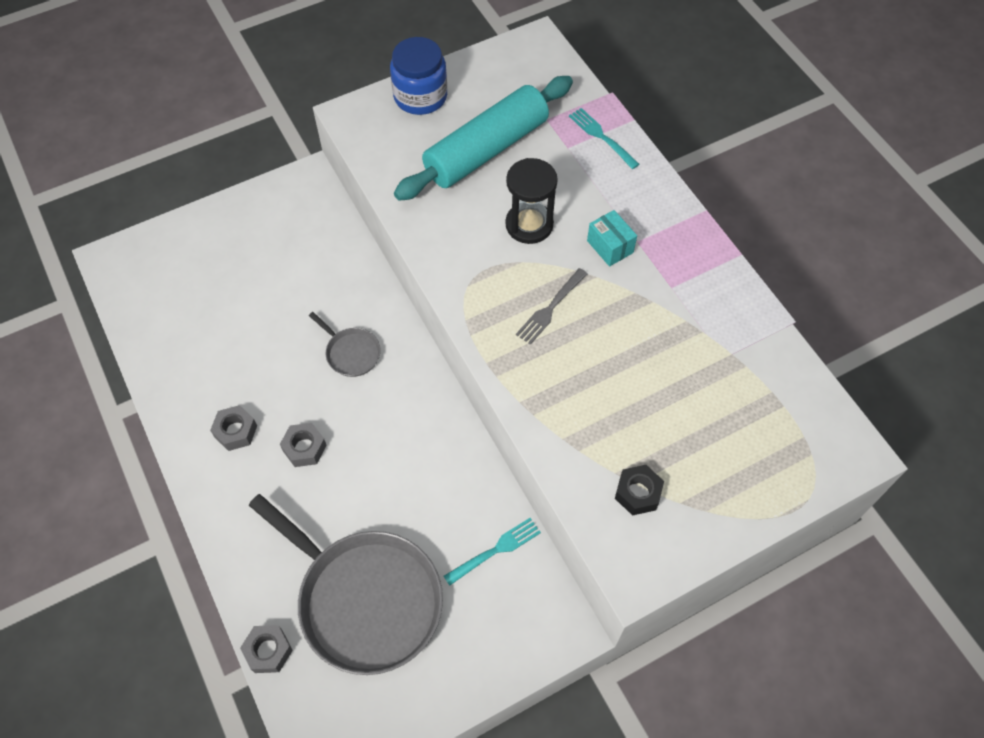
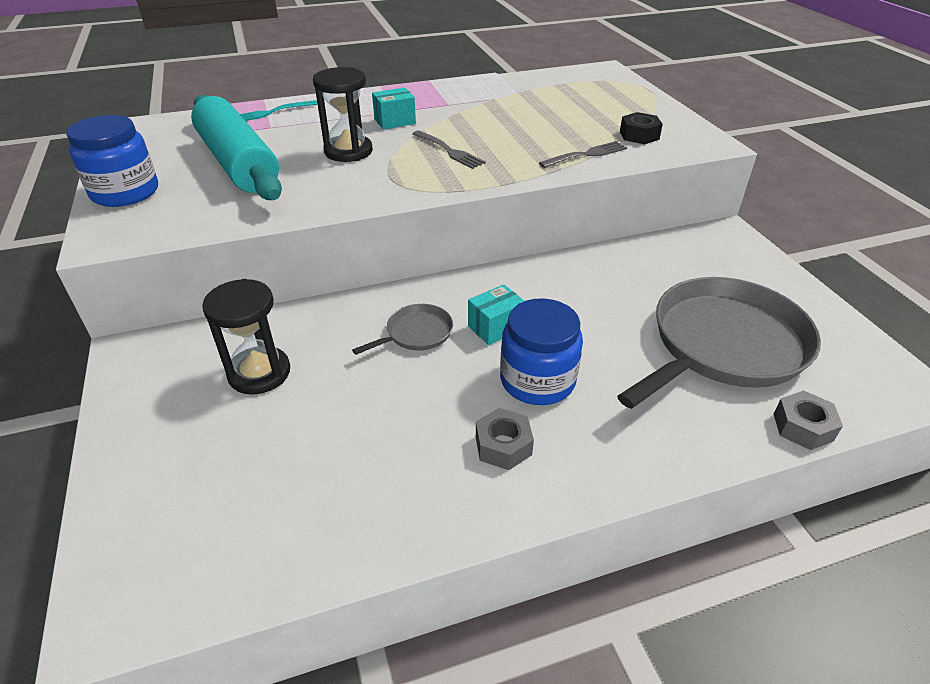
camera: 80 degrees left, 20 degrees down
grey nut [280,423,327,467] -> blue jar [500,298,583,405]
turquoise fork [444,518,541,586] -> none
none -> black hourglass [202,279,290,395]
none -> turquoise box [468,284,524,345]
none -> grey fork [539,141,627,168]

